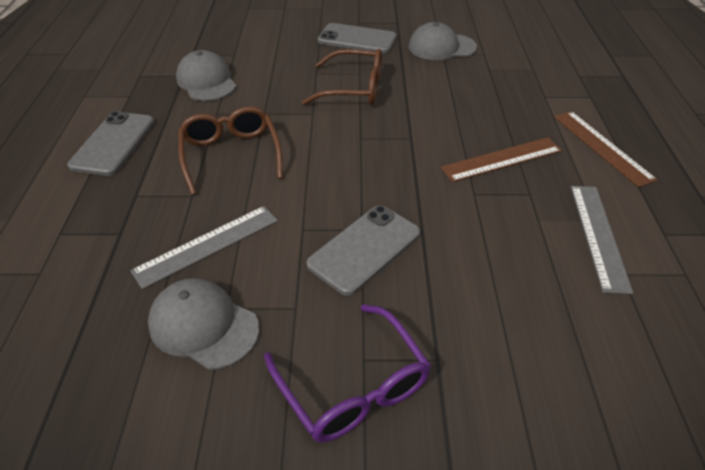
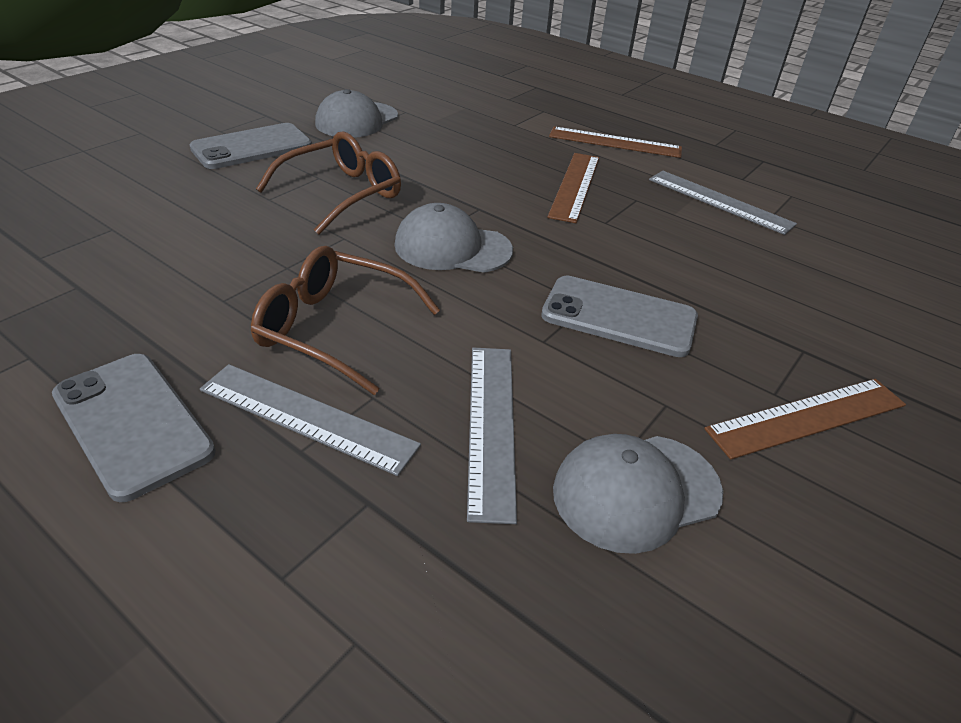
camera: 55 degrees left, 5 degrees down
grey cap [176,50,236,101] -> grey cap moved to [395,203,513,273]
purple glasses [264,304,431,443] -> brown ruler [704,379,906,460]
grey phone [307,205,420,296] -> grey phone turned 60 degrees counterclockwise [541,276,698,357]
none -> grey ruler [200,364,421,476]

